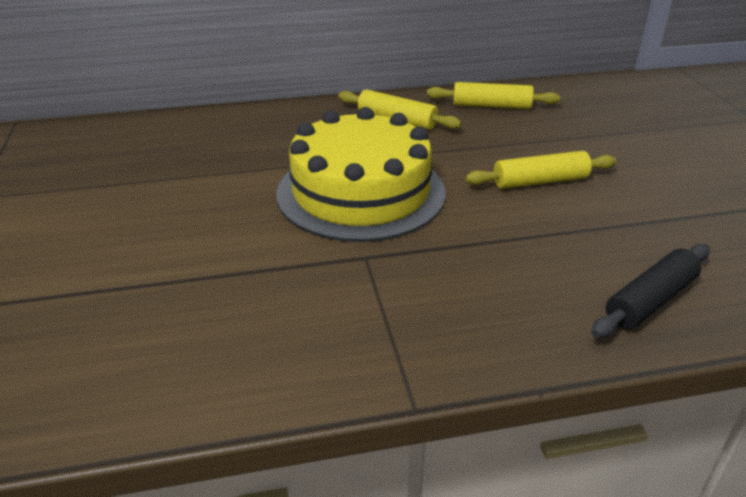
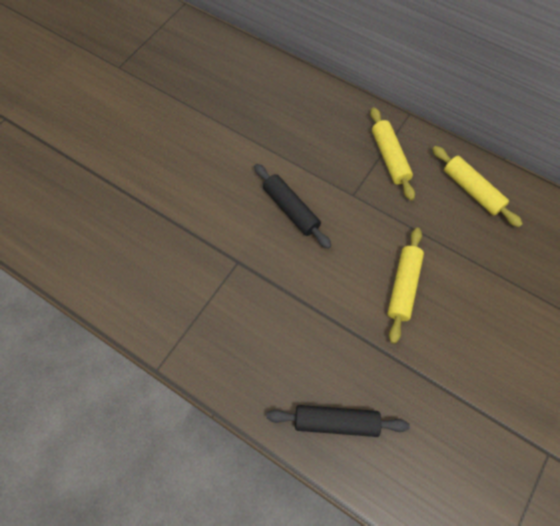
camera: 45 degrees right, 30 degrees up
yellow cake [276,107,445,242] -> black rolling pin [254,164,332,249]
yellow rolling pin [465,151,617,189] -> yellow rolling pin turned 75 degrees clockwise [388,228,424,344]

